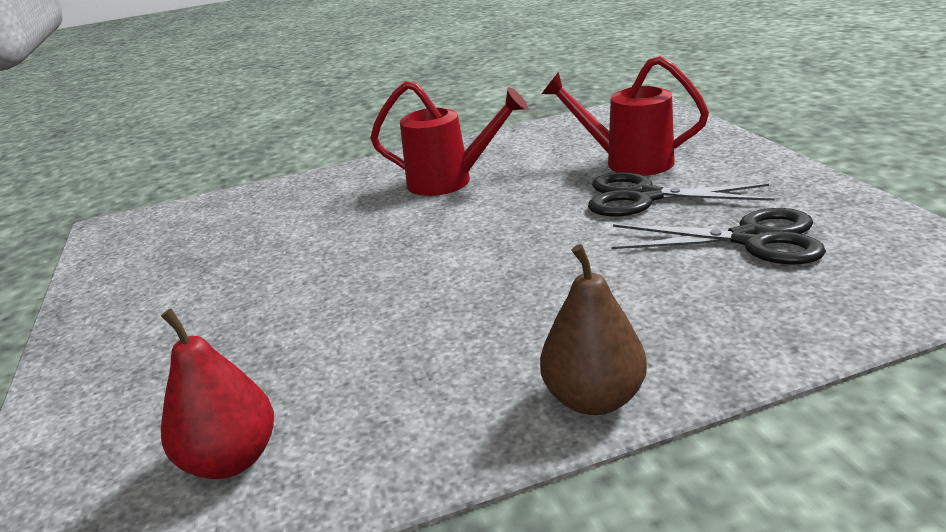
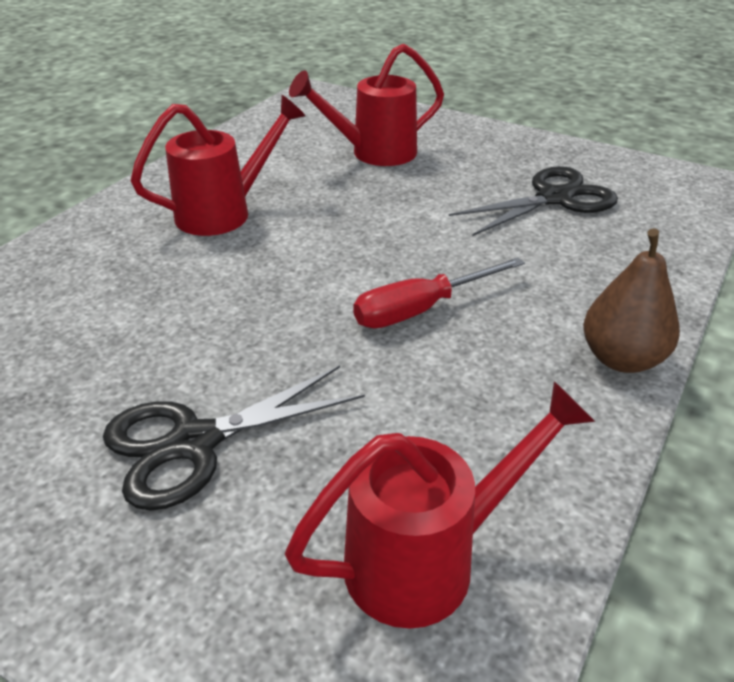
camera: 45 degrees left, 10 degrees up
red pear [161,308,274,479] -> red watering can [285,381,596,629]
black scissors [588,172,774,217] -> black scissors moved to [103,365,365,511]
none -> red screwdriver [353,257,525,328]

